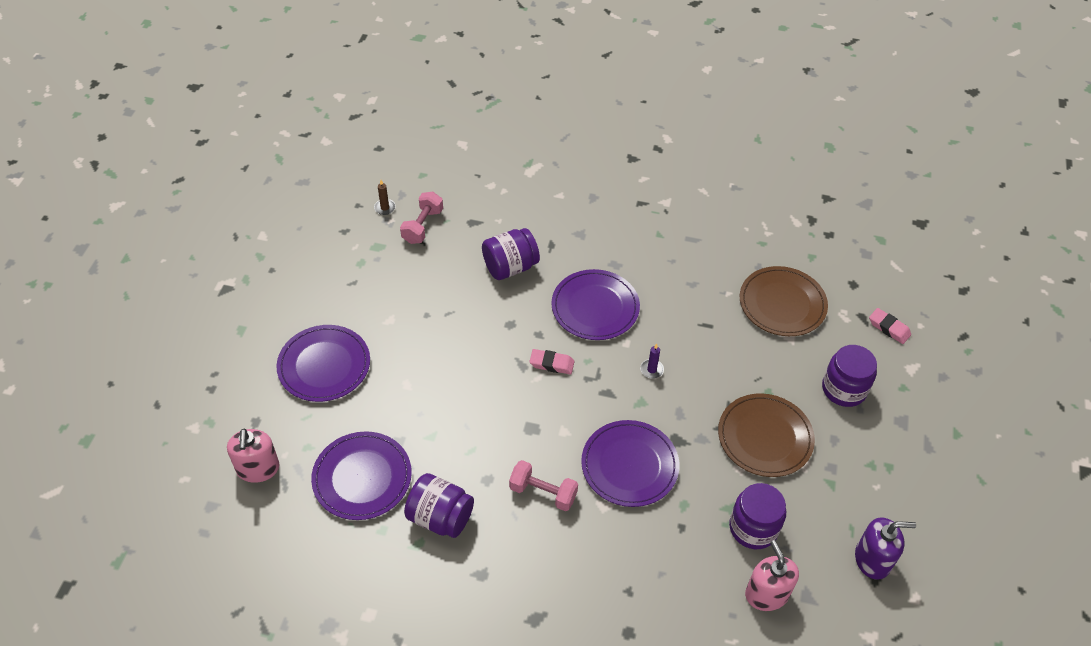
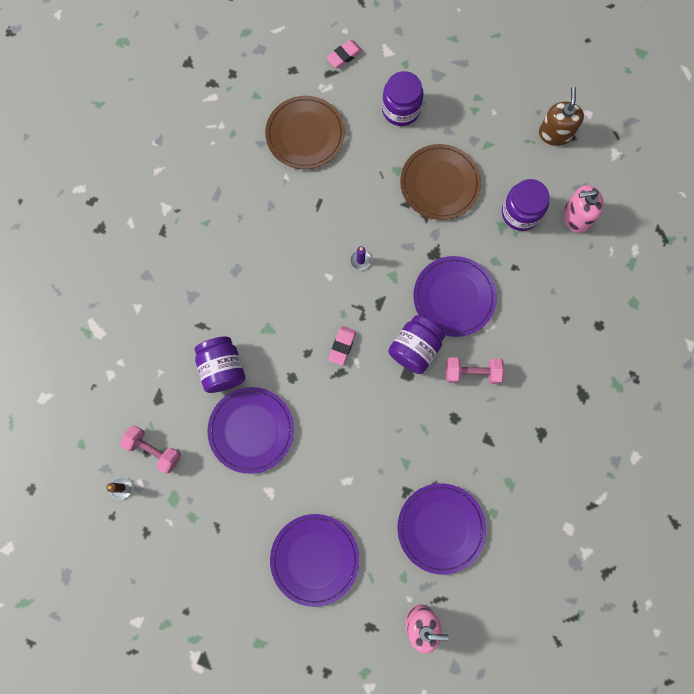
camera: 80 degrees left, 25 degrees up
purple jar [404,473,474,538] -> purple jar moved to [388,315,445,374]
pink dumbbell [509,460,578,511] -> pink dumbbell turned 60 degrees clockwise [446,357,505,384]
purple plate [551,269,640,340] -> purple plate moved to [207,387,294,474]
purple soap dispenser [855,517,916,580] -> brown soap dispenser [539,87,584,146]

